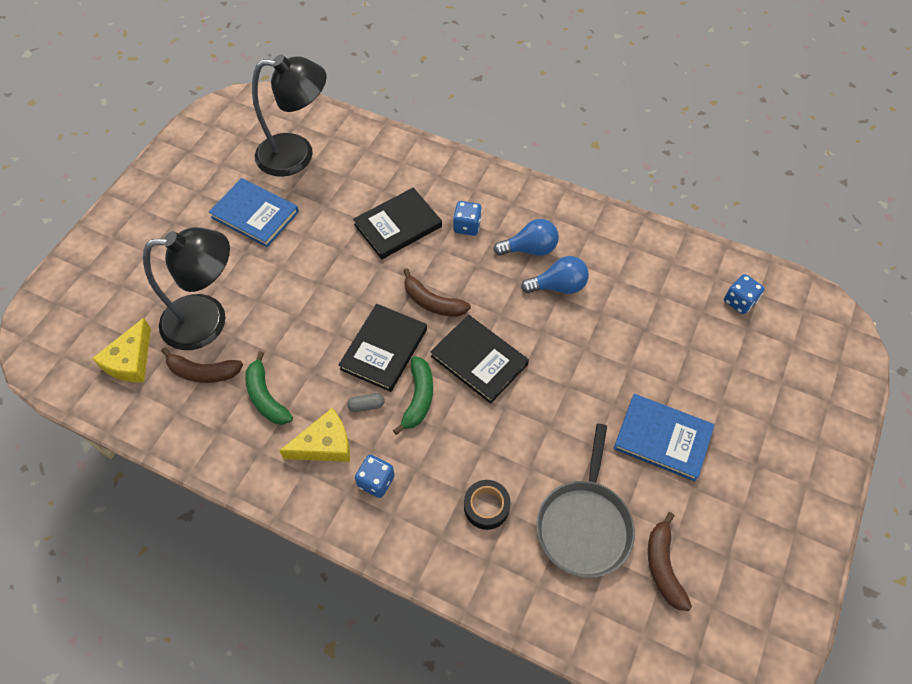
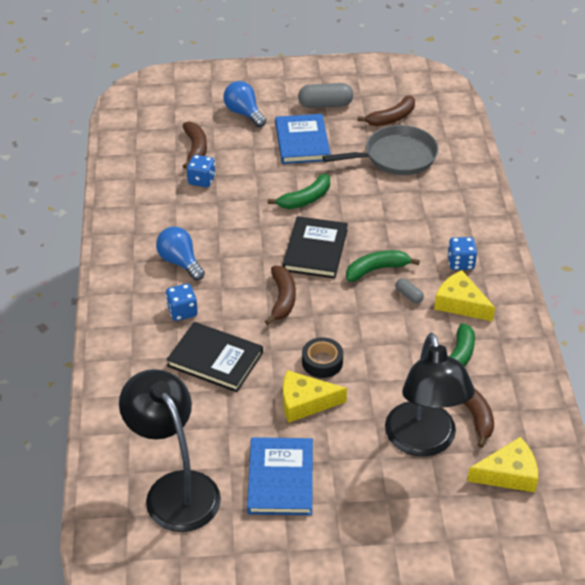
camera: 120 degrees left, 15 degrees down
black lamp [143,227,230,350] -> black lamp turned 150 degrees counterclockwise [385,333,475,457]
black book [339,304,427,392] -> none
black tape [464,480,511,530] -> black tape moved to [302,337,343,378]
blue light bulb [521,256,589,294] -> blue light bulb moved to [223,81,266,127]
blue dice [724,274,764,314] -> blue dice moved to [187,155,216,187]
none -> brown banana [183,121,207,169]
none -> green banana [268,174,330,209]
none -> yellow cheese [283,370,347,423]
none -> grey capsule [298,83,353,108]

